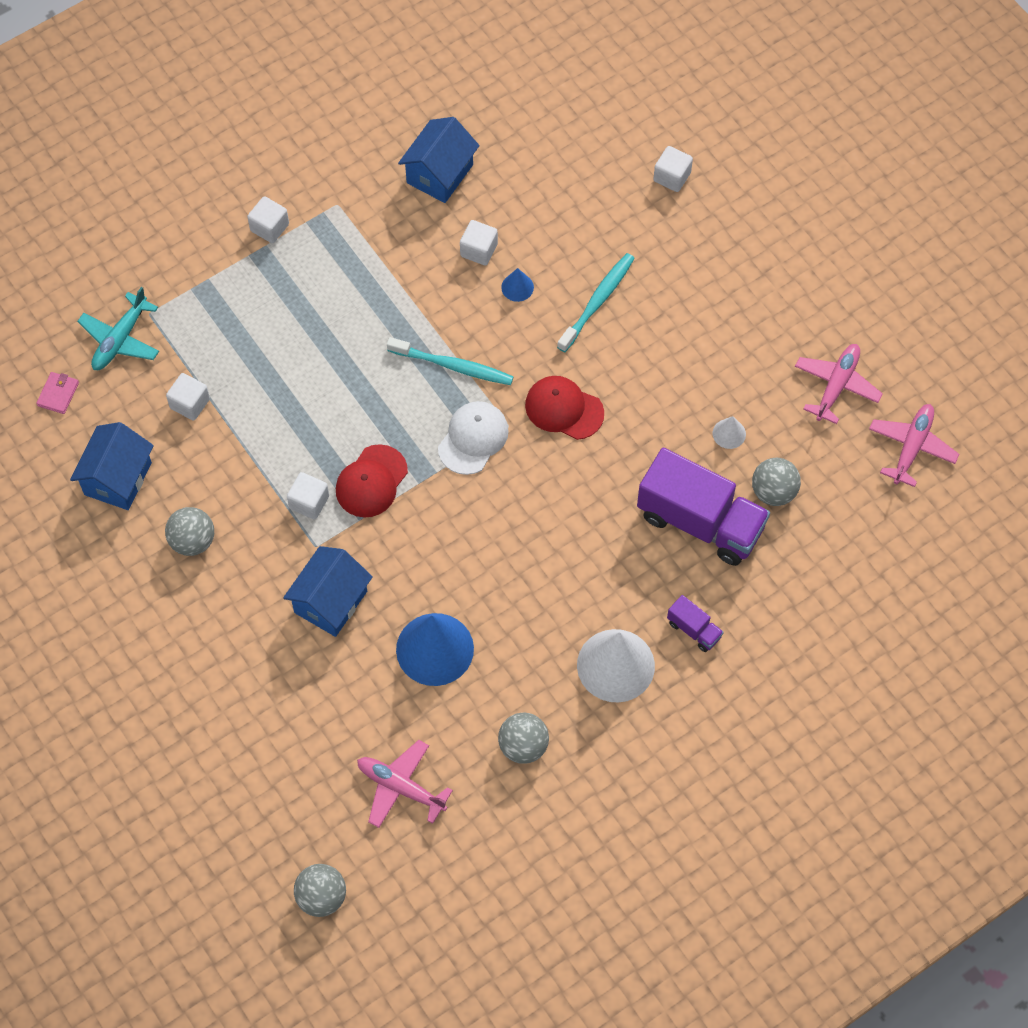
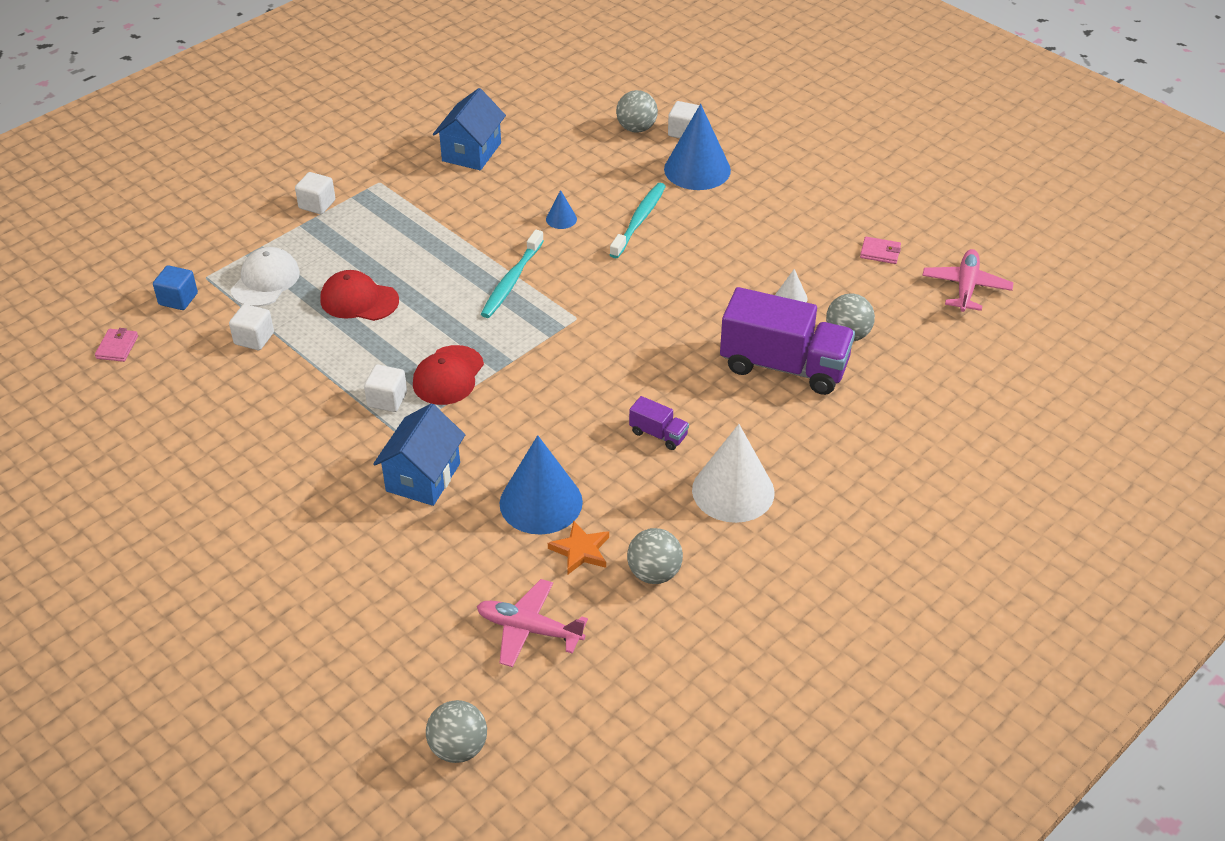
camera: 10 degrees left, 20 degrees down
blue house [70,422,154,510] -> none
turquoise plane [77,287,159,370] -> blue cube [153,265,198,310]
grey ball [165,507,214,556] -> grey ball moved to [616,90,658,133]
turquoise toothbrush [387,337,514,385] -> turquoise toothbrush turned 105 degrees clockwise [481,230,544,318]
white cap [438,401,509,475] -> white cap moved to [231,247,300,307]
white cube [460,220,498,266] -> none
red cap [525,376,604,440] -> red cap moved to [320,270,399,321]
purple truck [667,595,724,652] -> purple truck moved to [629,396,689,450]
pink plane [795,344,883,424] -> pink wallet [860,237,901,264]
none -> orange star [548,520,609,574]
none -> blue cone [664,104,731,190]

